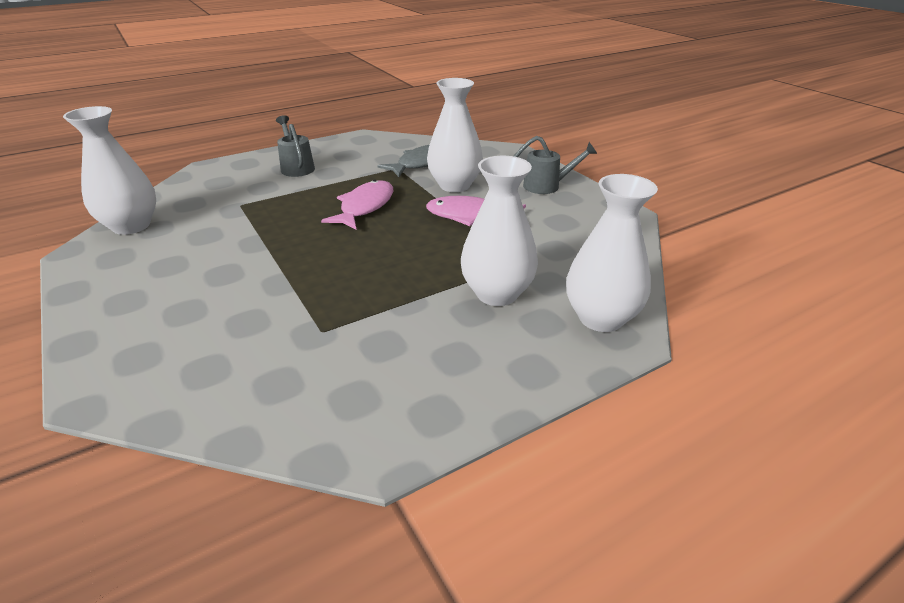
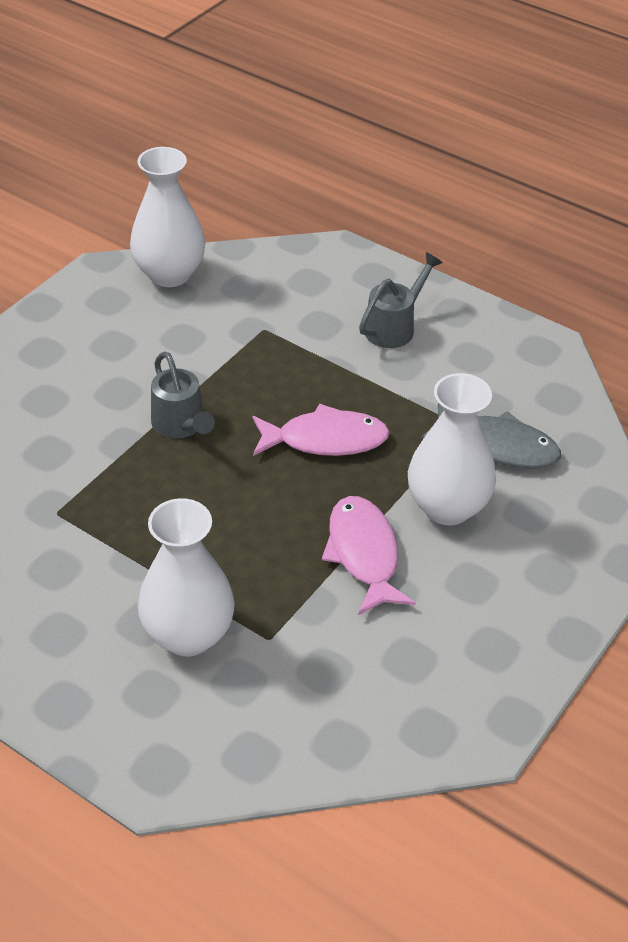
camera: 65 degrees right, 10 degrees up
grey watering can [514,136,598,194] -> grey watering can moved to [151,352,215,439]
white vase [566,174,658,332] -> none

